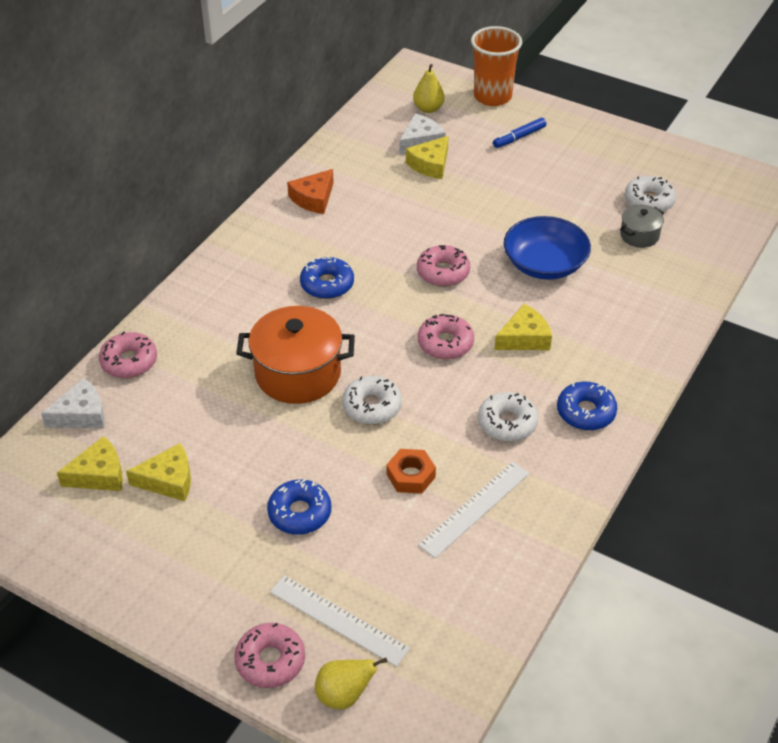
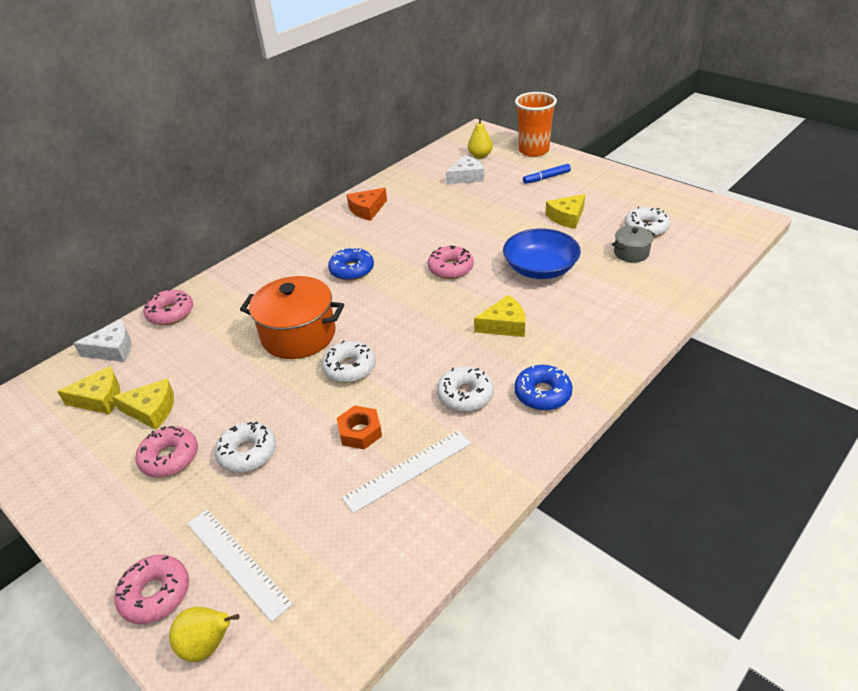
camera: 15 degrees right, 5 degrees down
blue donut [267,479,331,535] -> white donut [215,422,276,473]
yellow cheese [406,136,449,179] -> yellow cheese moved to [545,194,585,229]
pink donut [418,314,474,359] -> pink donut moved to [135,426,198,477]

